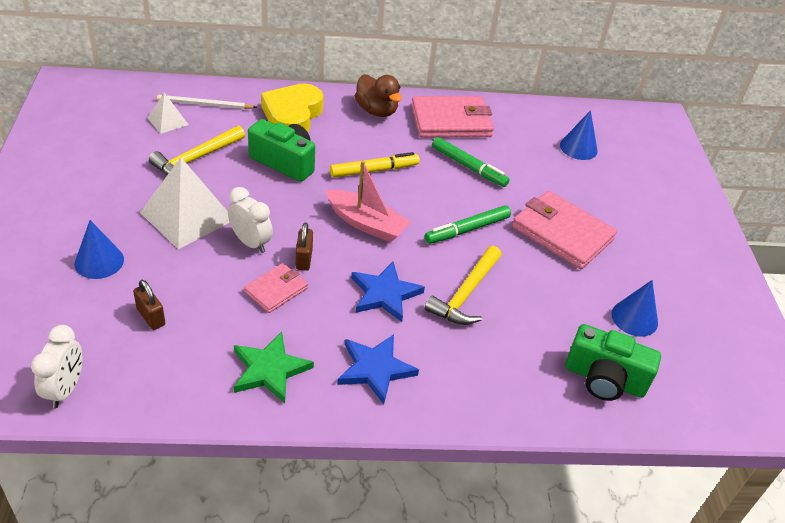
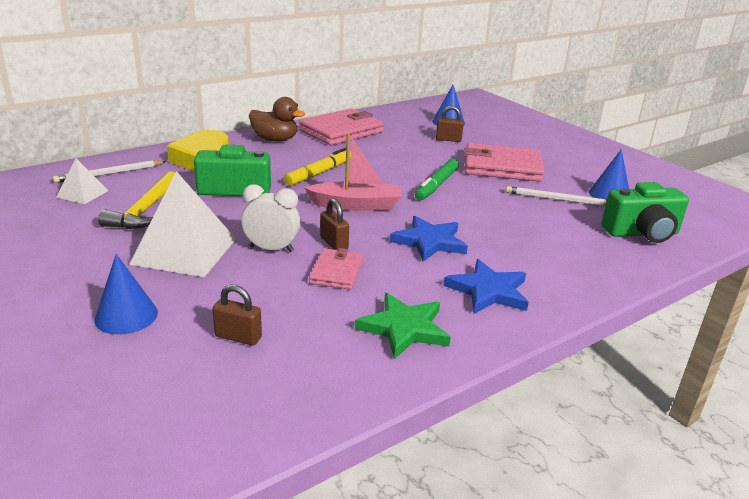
camera: 30 degrees left, 15 degrees down
white clock [31,325,82,408] -> none
yellow hammer [424,246,502,325] -> none
green marker [432,137,510,187] -> none
none -> brown padlock [436,106,464,142]
none -> white pencil [506,186,607,206]

